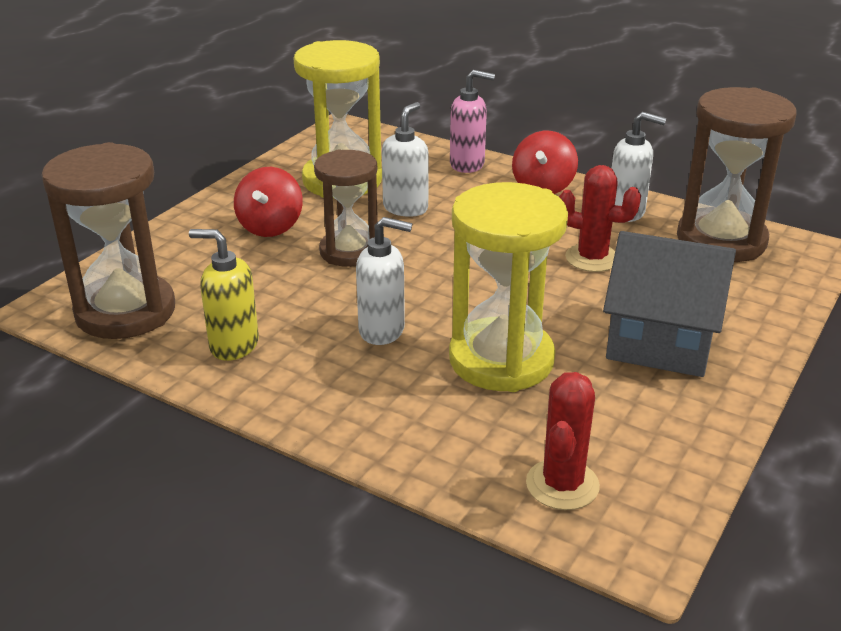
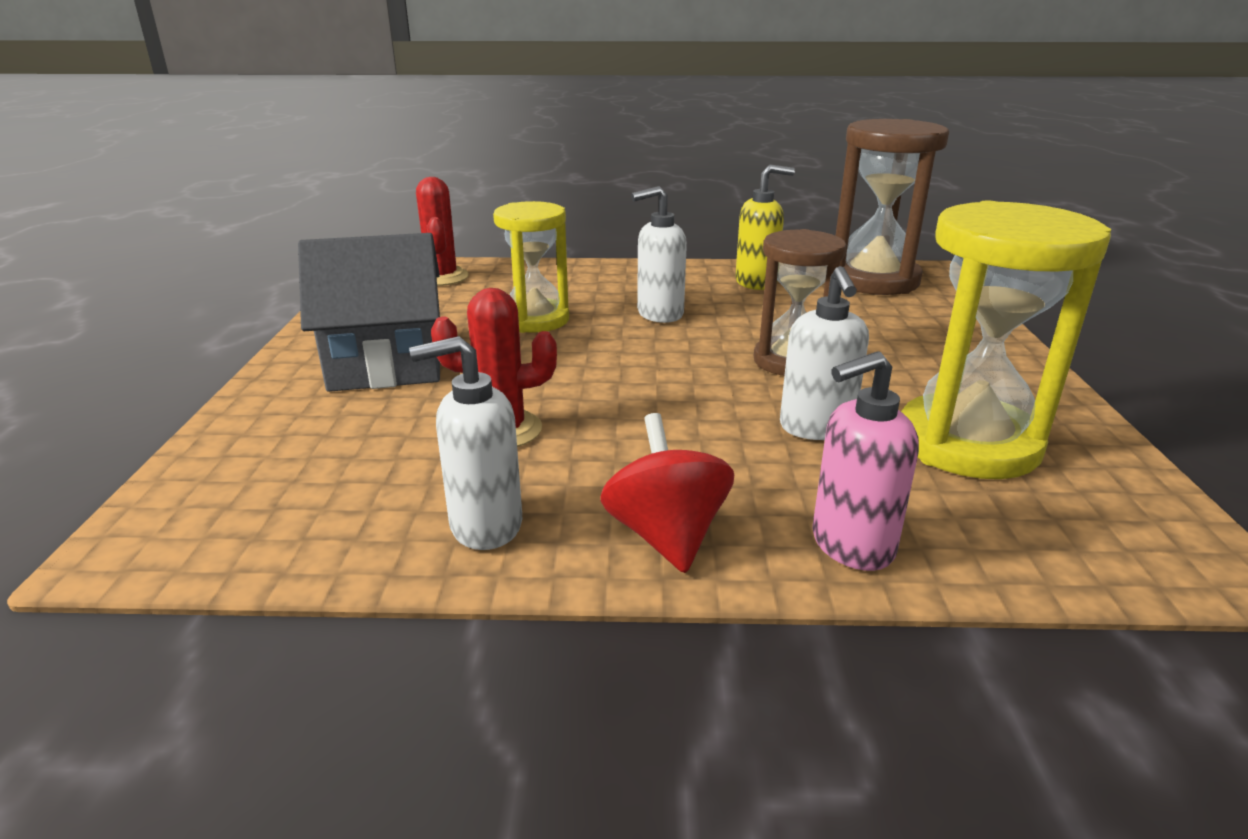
camera: 150 degrees right, 5 degrees down
red spinning top [234,167,303,237] -> none
yellow hourglass [449,182,568,392] -> yellow hourglass [493,201,569,333], size x0.67
brown hourglass [677,87,797,262] -> none

